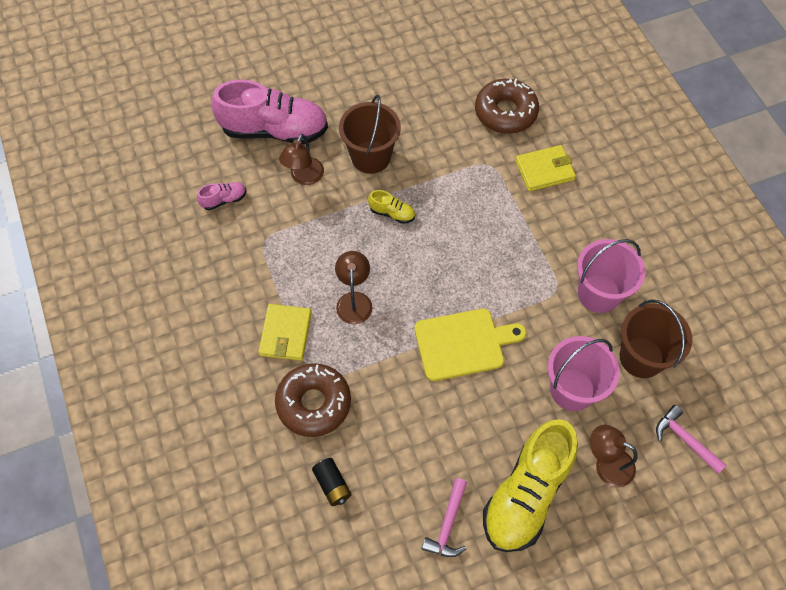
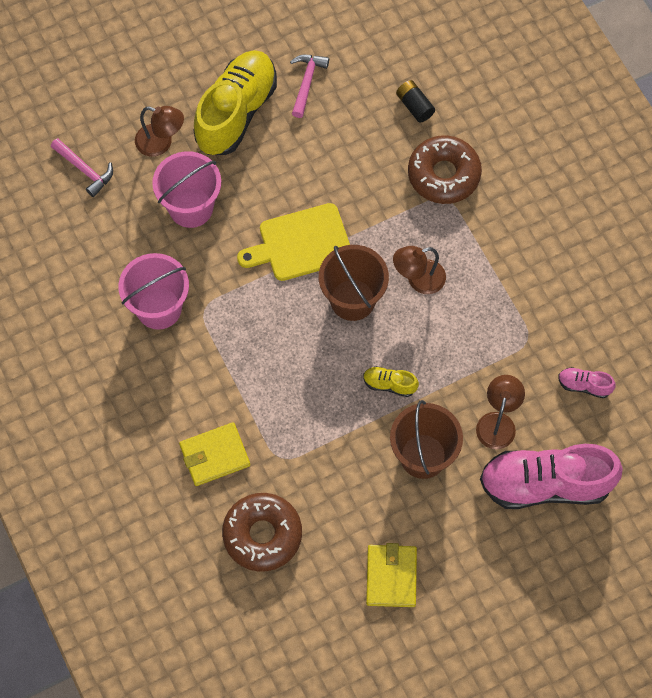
camera: 175 degrees right, 5 degrees up
pink shoe [197,182,246,210] -> pink shoe turned 45 degrees clockwise [558,367,616,398]
yellow wallet [258,304,312,361] -> yellow wallet moved to [366,543,417,607]
brown lamp [335,251,373,324] -> brown lamp turned 75 degrees clockwise [393,246,446,294]
brown bucket [620,299,692,378] -> brown bucket moved to [319,245,389,321]

